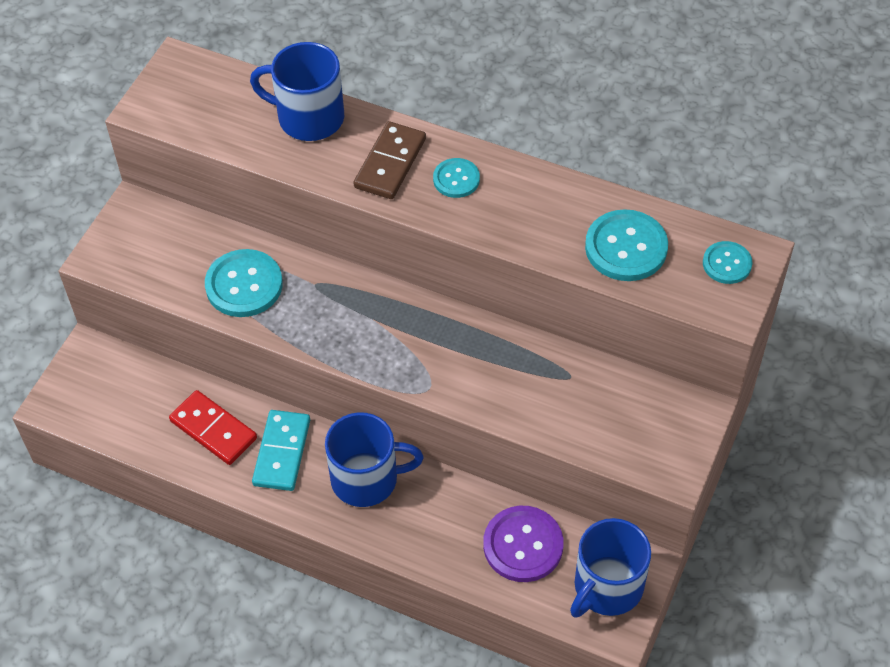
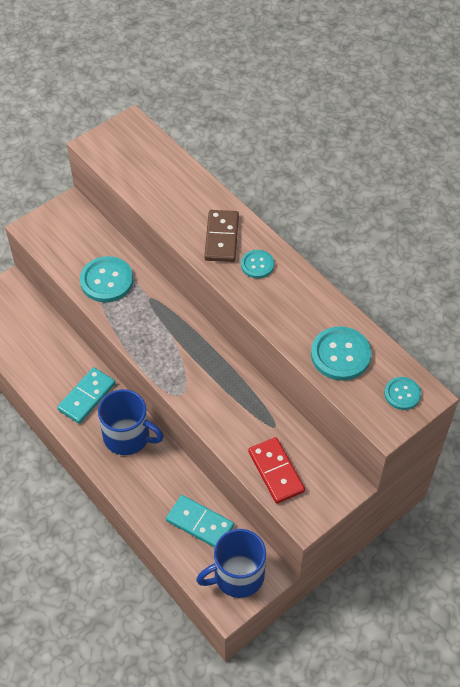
camera: 25 degrees right, 0 degrees up
red domino [169,390,257,465] -> red domino moved to [248,437,305,504]
blue mug [250,42,344,141] -> none
brown domino [354,121,426,199] -> brown domino turned 45 degrees counterclockwise [204,210,239,262]
purple button [483,506,564,582] -> turquoise domino [166,495,234,548]

